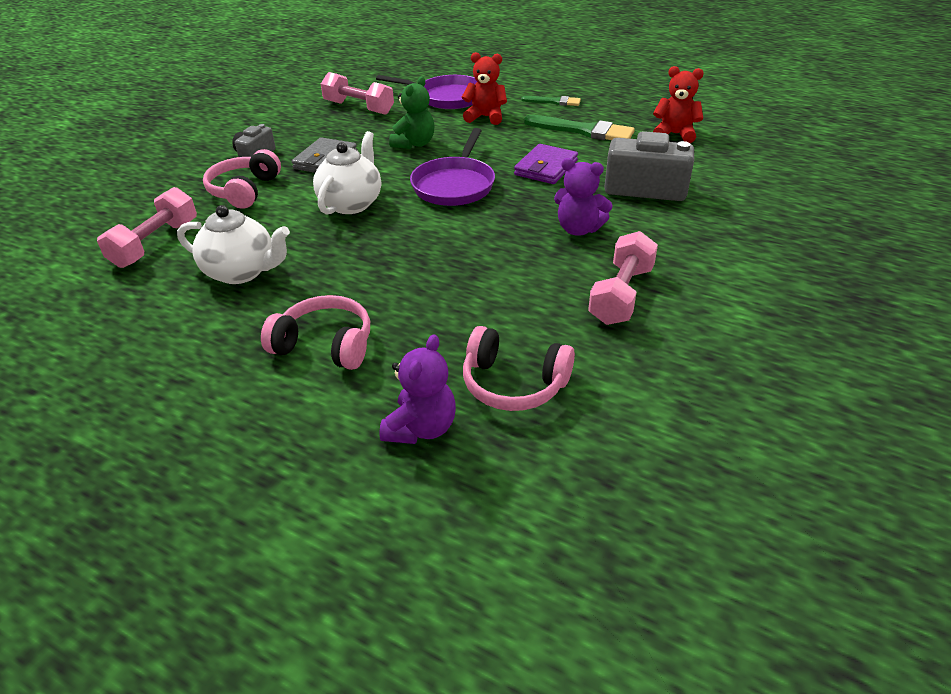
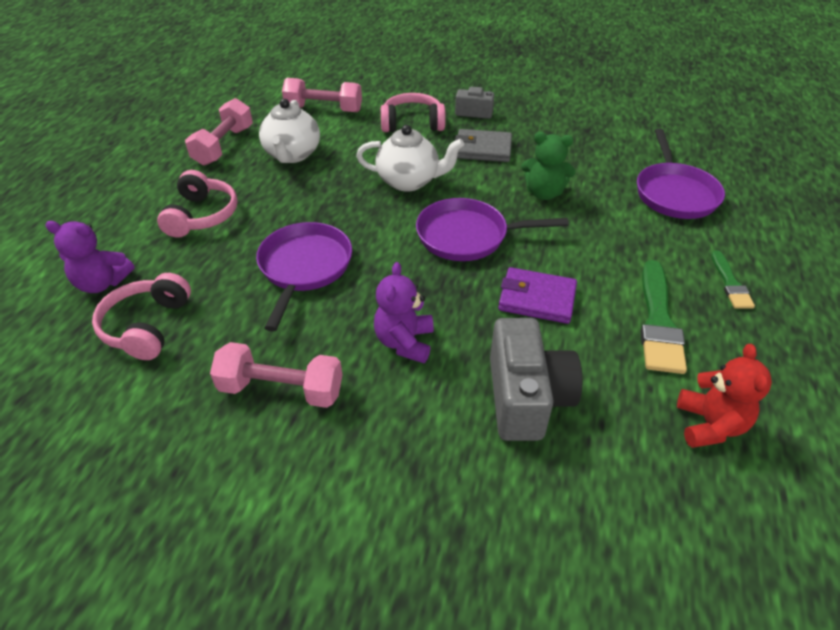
camera: 75 degrees right, 5 degrees up
pink dumbbell [321,72,394,115] -> pink dumbbell moved to [185,98,253,165]
red teddy bear [462,52,507,125] -> none
none -> purple pan [256,222,352,331]

